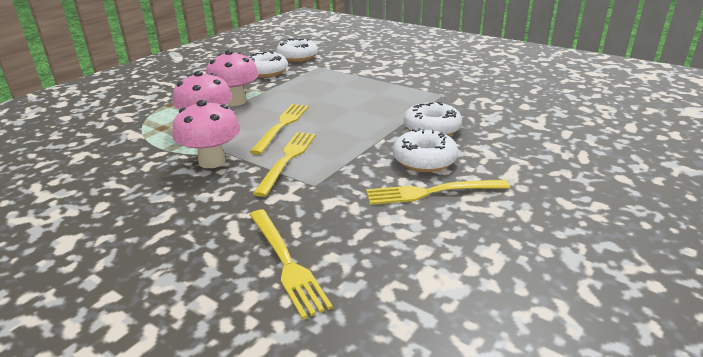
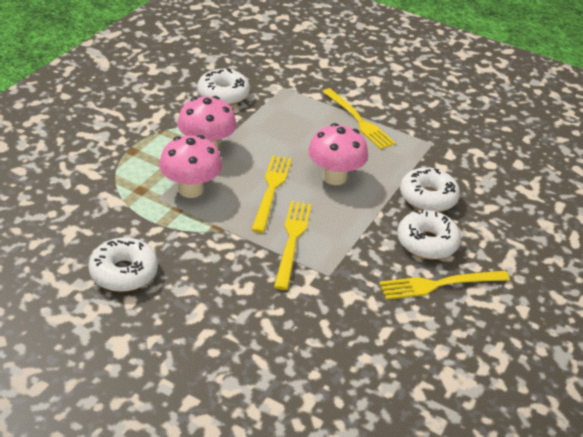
camera: 10 degrees left, 10 degrees up
pink mushroom [172,100,240,168] -> pink mushroom moved to [308,123,368,185]
yellow fork [250,209,333,319] -> yellow fork moved to [322,88,396,149]
white donut [276,38,318,62] -> white donut moved to [88,237,158,292]

